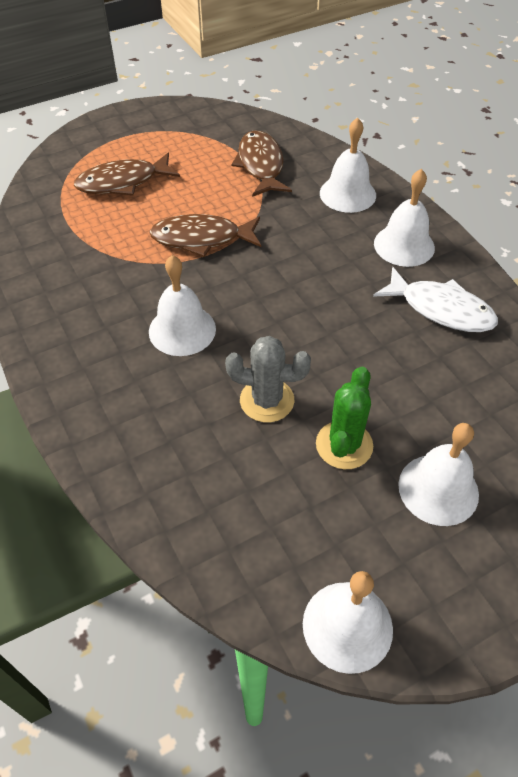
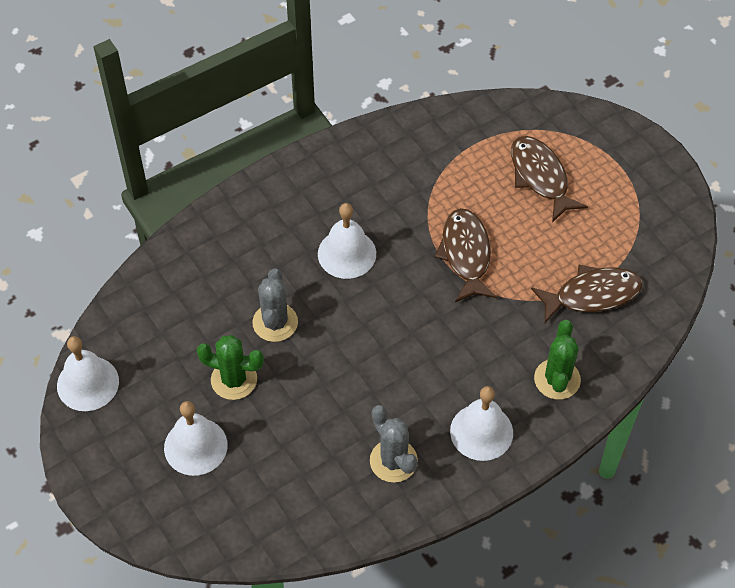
camera: 85 degrees right, 5 degrees up
white bell [320,117,376,213] -> green cactus [534,320,581,399]
white fish [373,267,498,332] -> grey cactus [370,405,418,483]

